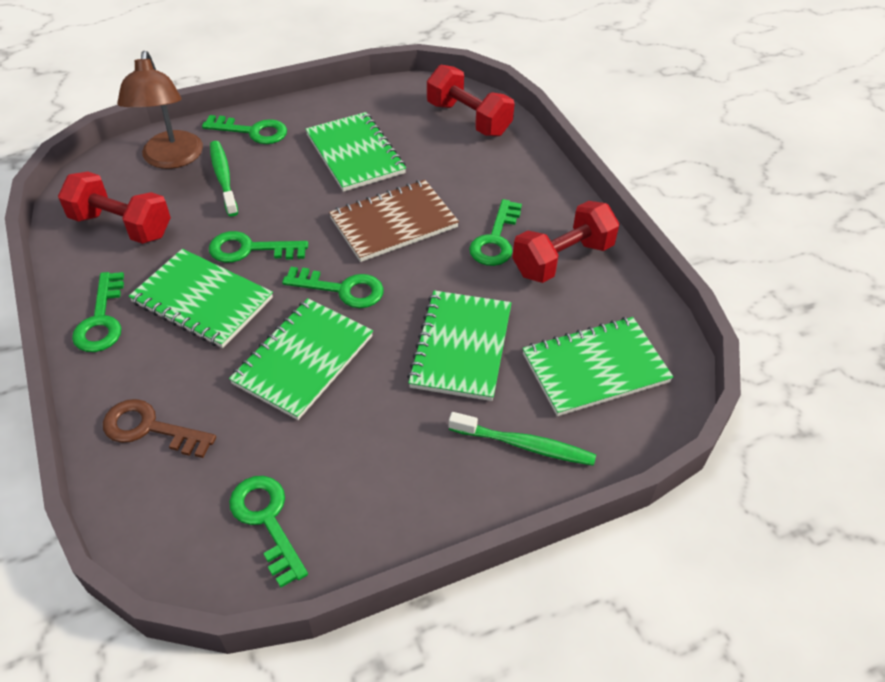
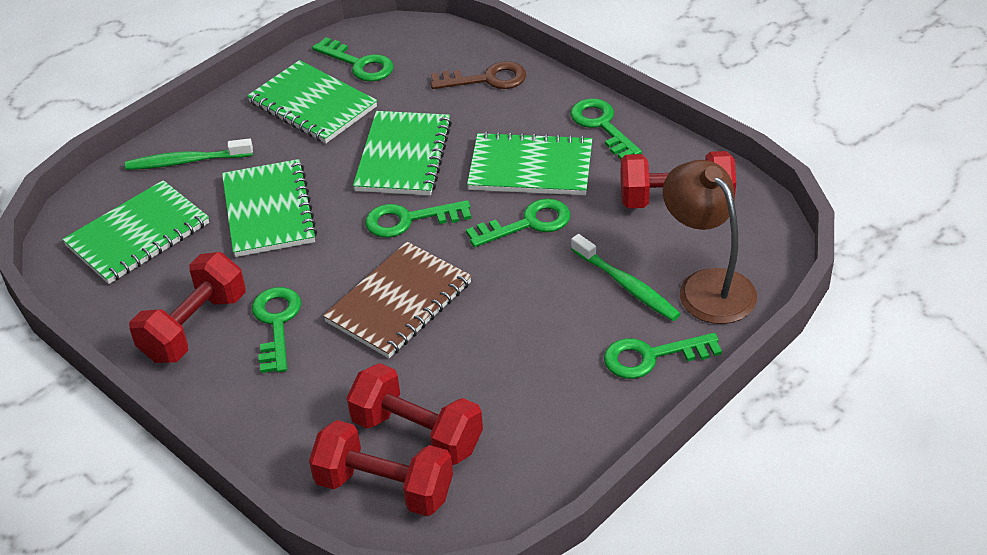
camera: 160 degrees right, 5 degrees down
green notebook [305,112,406,192] -> green notebook moved to [247,60,377,143]
none -> red dumbbell [347,363,483,465]

